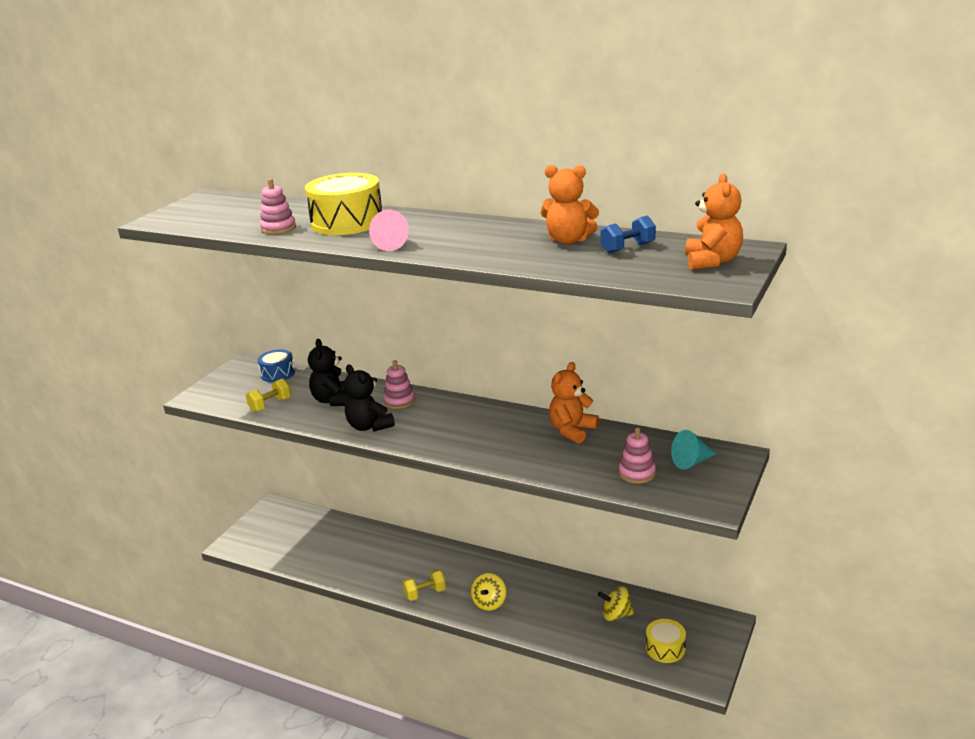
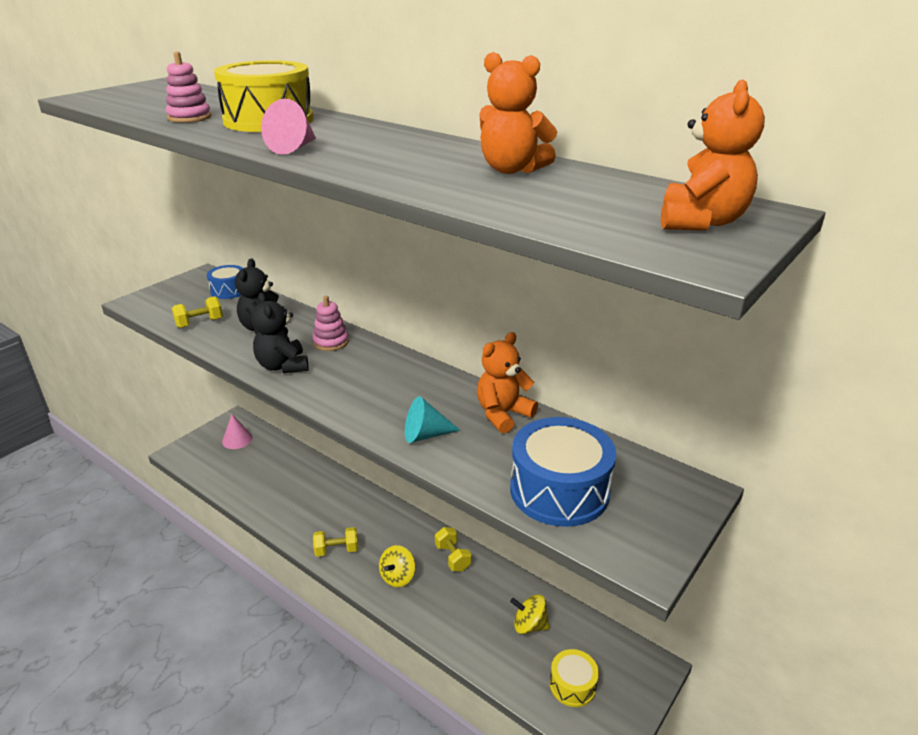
camera: 10 degrees right, 5 degrees up
blue dumbbell [600,216,656,253] -> none
pink stacking toy [619,427,656,484] -> blue drum [510,417,616,527]
turquoise cone [671,430,717,470] -> turquoise cone moved to [405,396,460,443]
none -> pink cone [222,414,253,449]
none -> yellow dumbbell [435,527,471,571]

